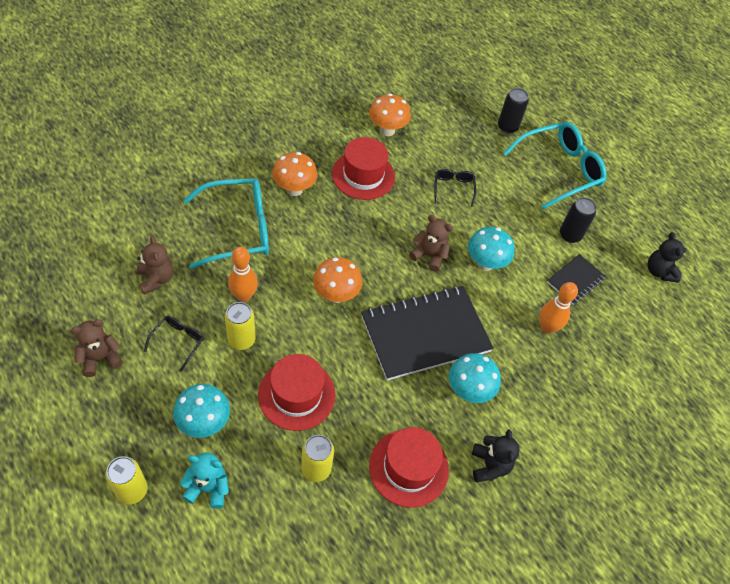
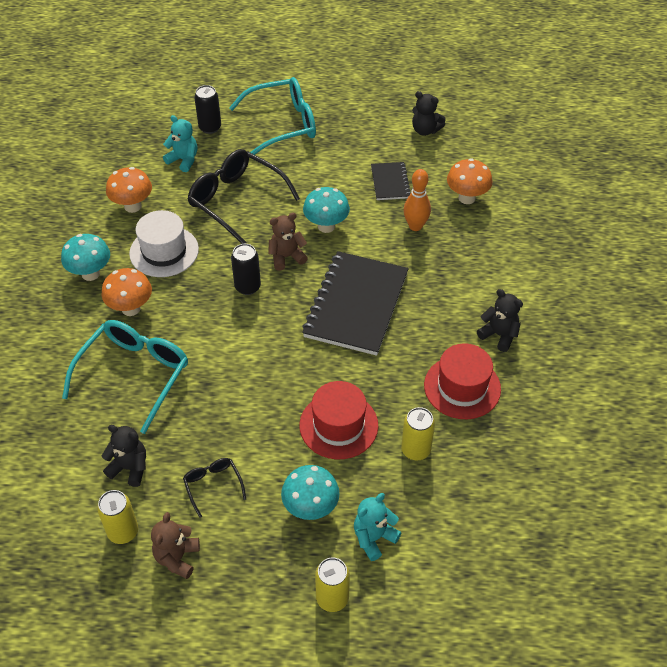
camera: 45 degrees left, 5 degrees down
brown teddy bear [137,236,173,295] -> black teddy bear [102,425,146,487]
yellow can [225,302,256,350] -> yellow can moved to [97,490,138,544]
orange bowling pin [228,247,258,302] -> none
orange mushroom [313,257,362,303] -> orange mushroom moved to [447,158,492,204]
red hat [332,137,395,200] -> white hat [129,210,199,277]
black glasses [434,169,476,207] -> black glasses [188,149,300,244], size x2.11
turquoise mushroom [449,353,501,403] -> turquoise mushroom moved to [61,234,110,281]
turquoise glasses [503,122,607,209] -> turquoise glasses turned 60 degrees clockwise [229,77,316,155]
black can [560,197,597,243] -> black can moved to [231,244,261,295]
none -> turquoise teddy bear [163,115,197,172]

